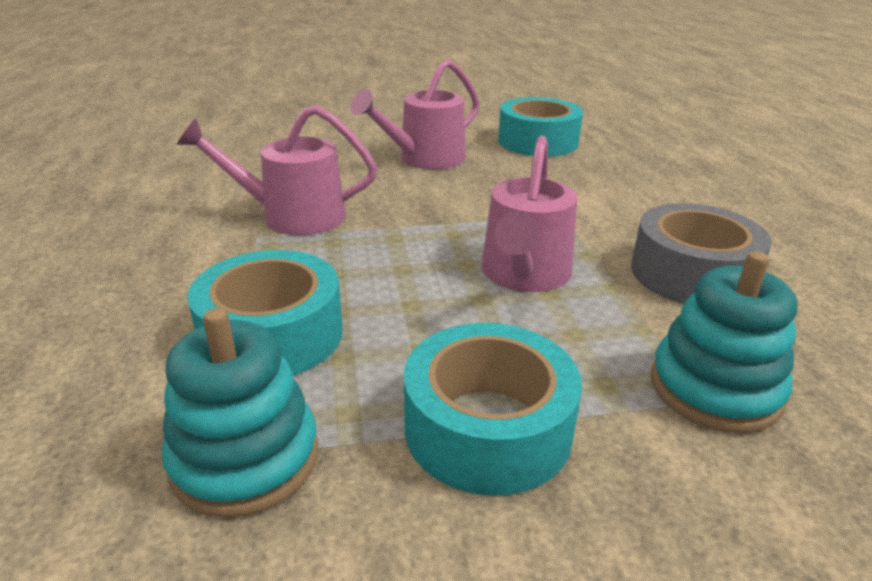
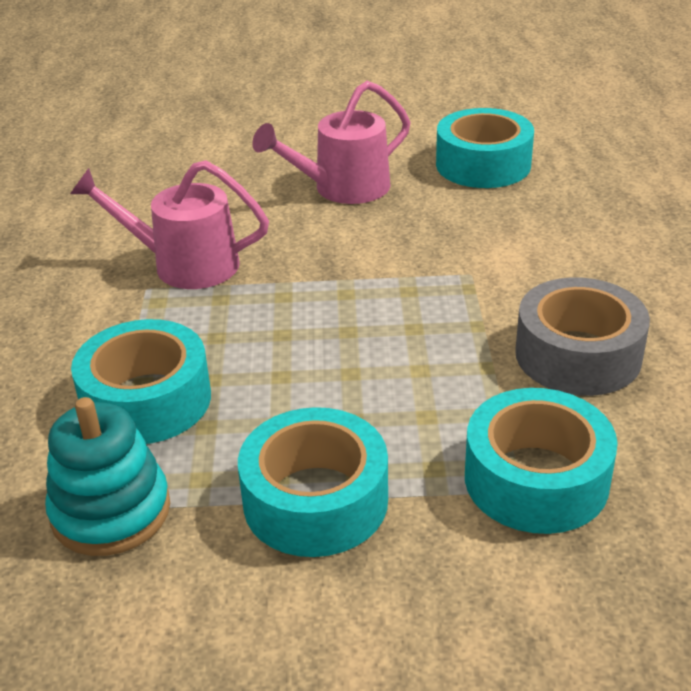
camera: 10 degrees right, 5 degrees up
pink watering can [481,136,577,292] -> none
turquoise stacking toy [651,251,798,433] -> turquoise tape [465,388,618,534]

